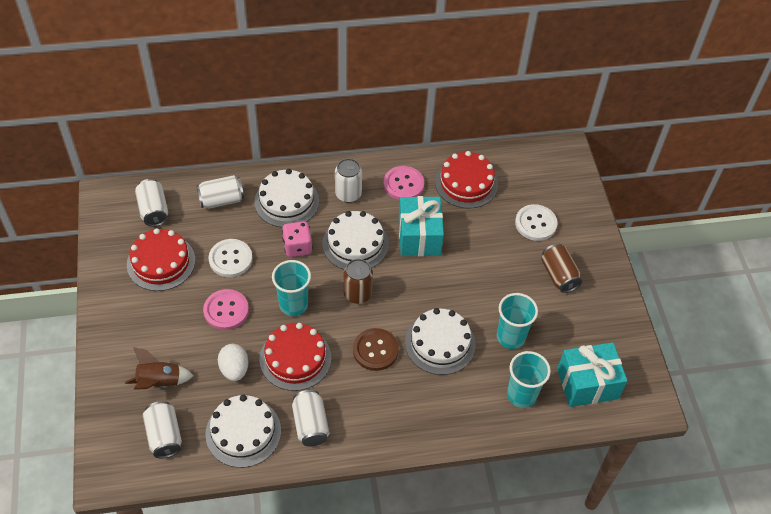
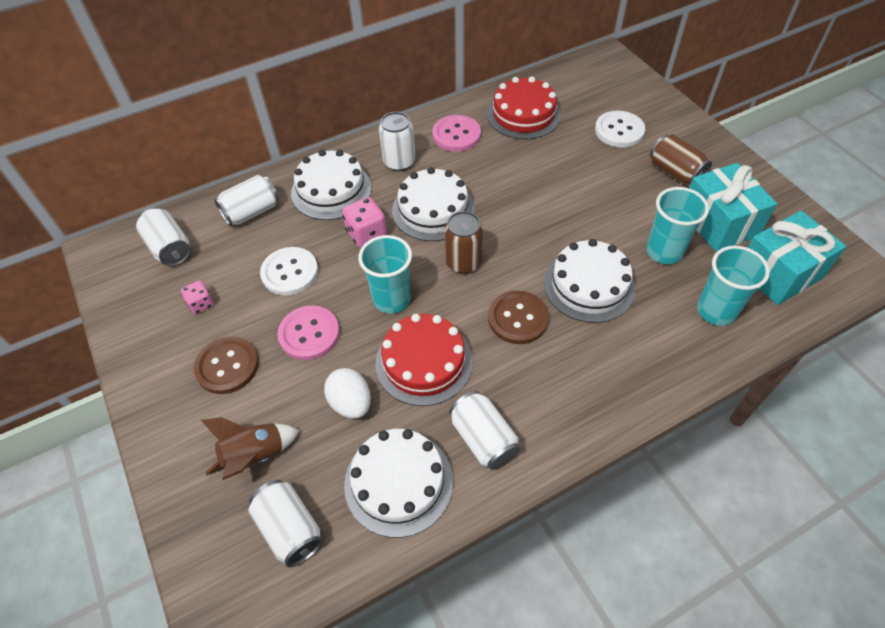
camera: 15 degrees left, 0 degrees up
red cake [127,228,195,291] -> pink dice [181,280,214,314]
turquoise gift [399,196,444,256] -> turquoise gift moved to [689,163,777,252]
none -> brown button [194,336,259,394]

